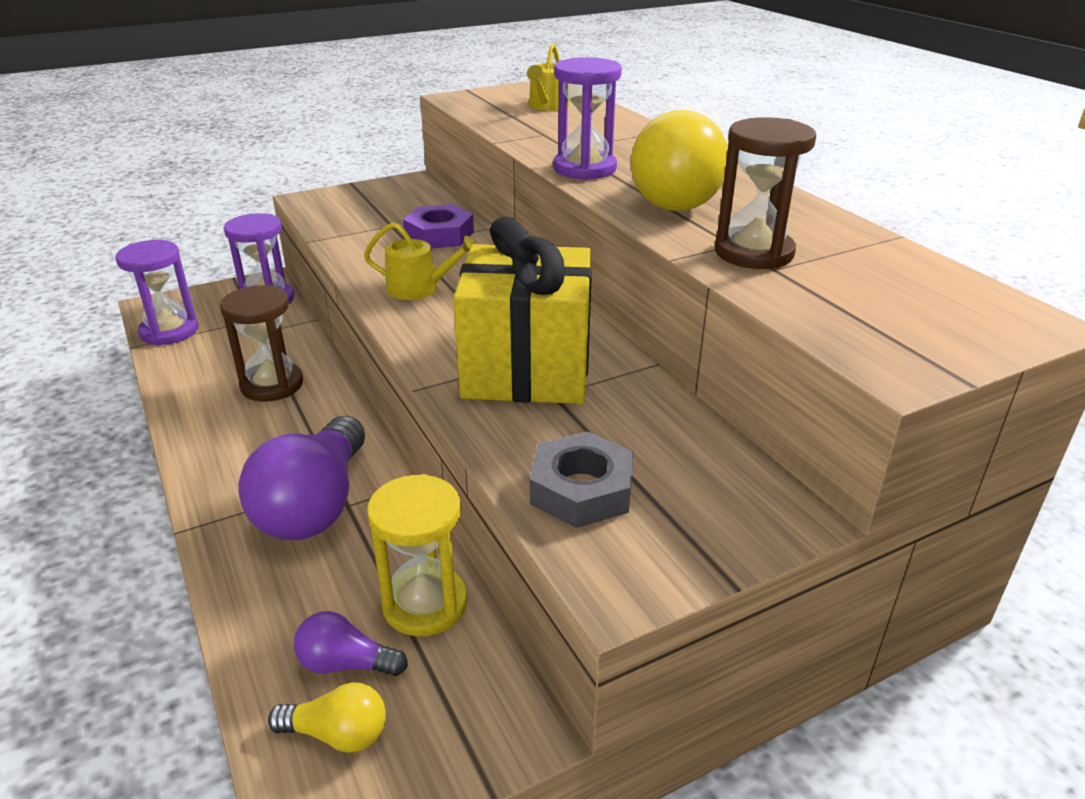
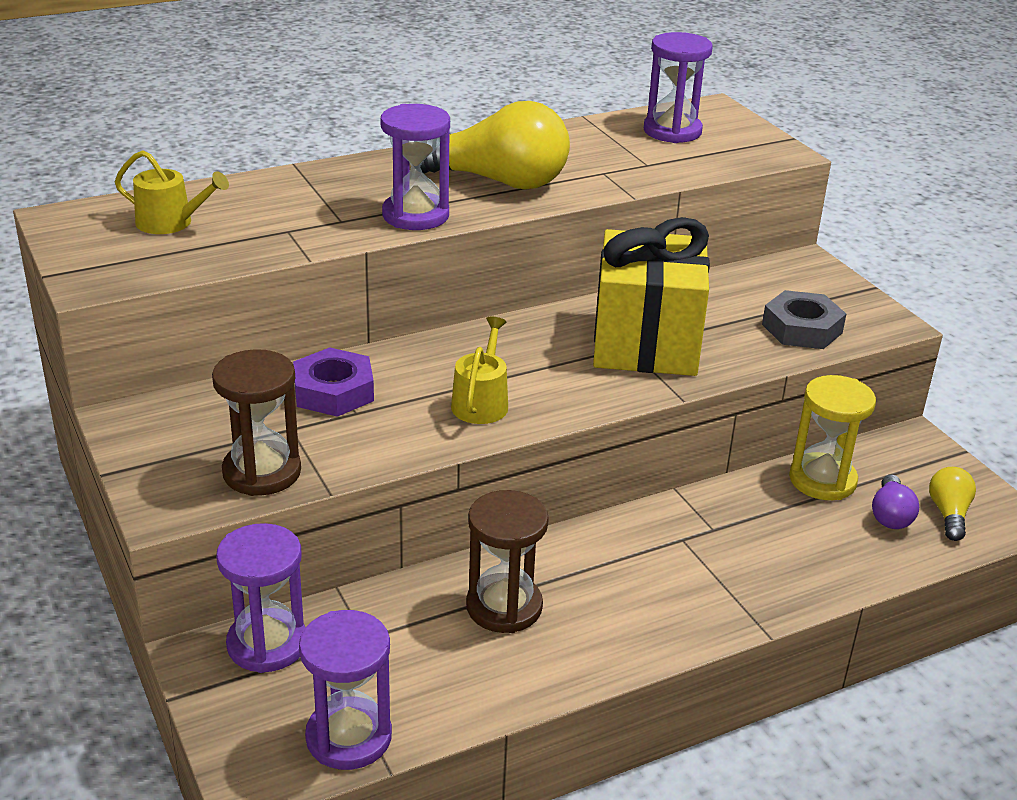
camera: 90 degrees left, 0 degrees up
purple light bulb [238,416,365,540] -> none
brown hourglass [715,117,816,269] -> brown hourglass moved to [212,349,301,496]
none -> purple hourglass [644,32,713,143]

